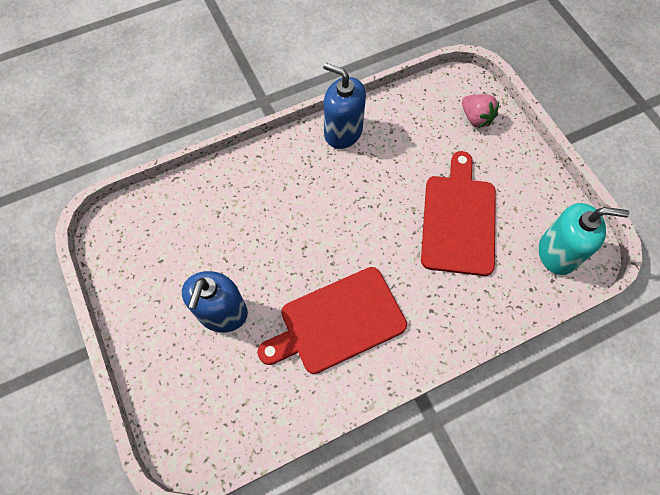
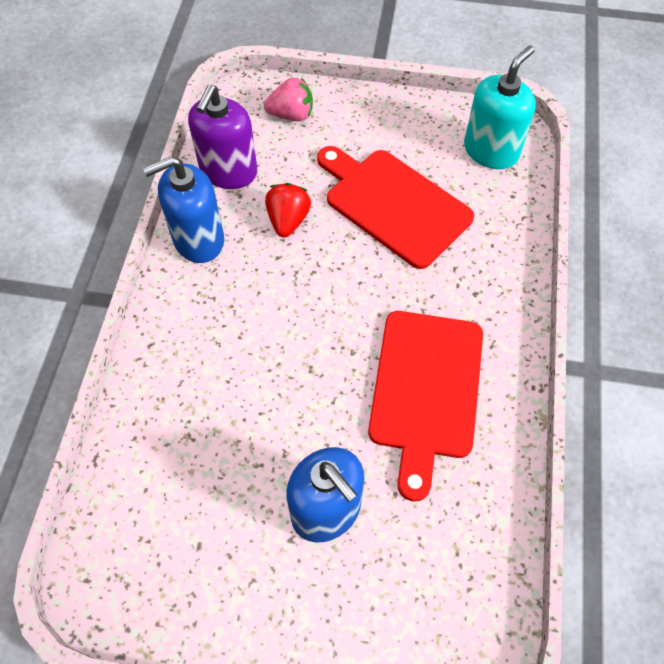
camera: 55 degrees left, 5 degrees down
none -> purple soap dispenser [188,85,257,189]
none -> red strawberry [265,183,311,237]

